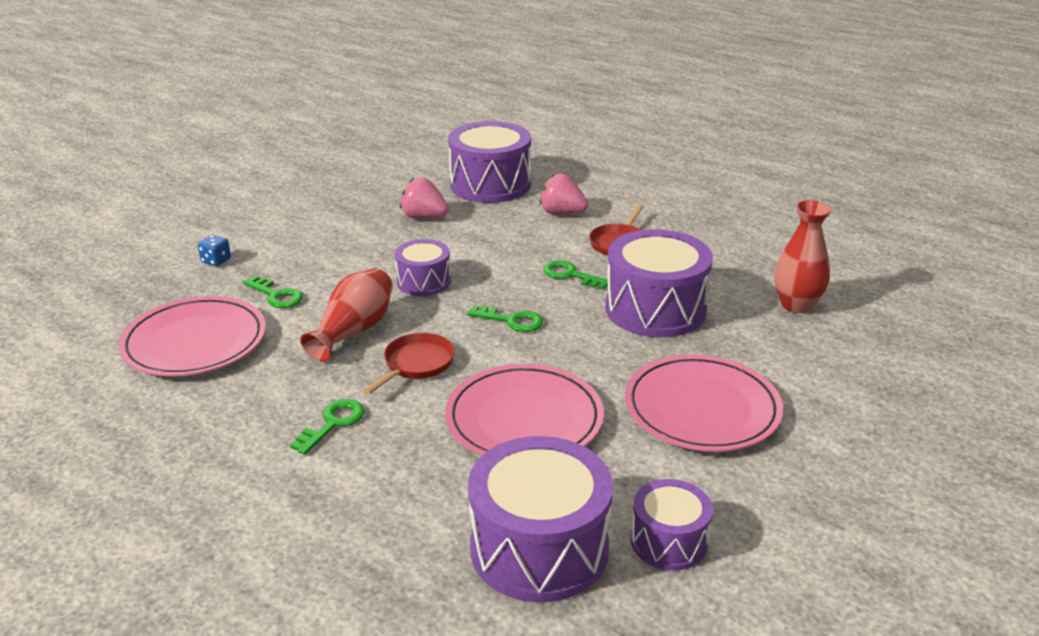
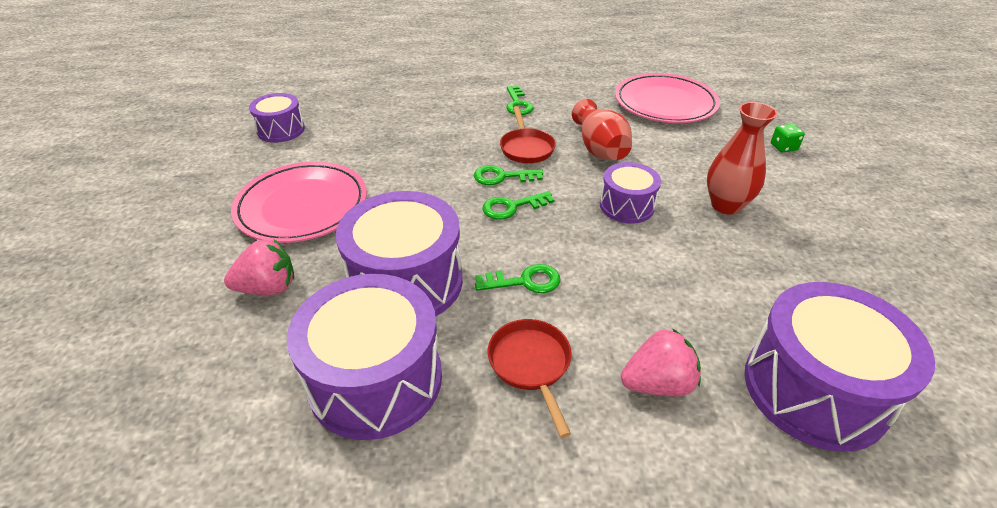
camera: 140 degrees right, 10 degrees up
blue dice [198,235,231,266] -> green dice [771,124,805,153]
green key [243,276,303,308] -> green key moved to [474,165,543,185]
pink strawberry [400,178,449,219] -> pink strawberry moved to [224,240,294,295]
pink plate [445,364,604,456] -> none
purple drum [468,436,613,602] -> purple drum moved to [287,274,442,440]
red vase [774,200,832,313] -> red vase moved to [707,102,778,215]

